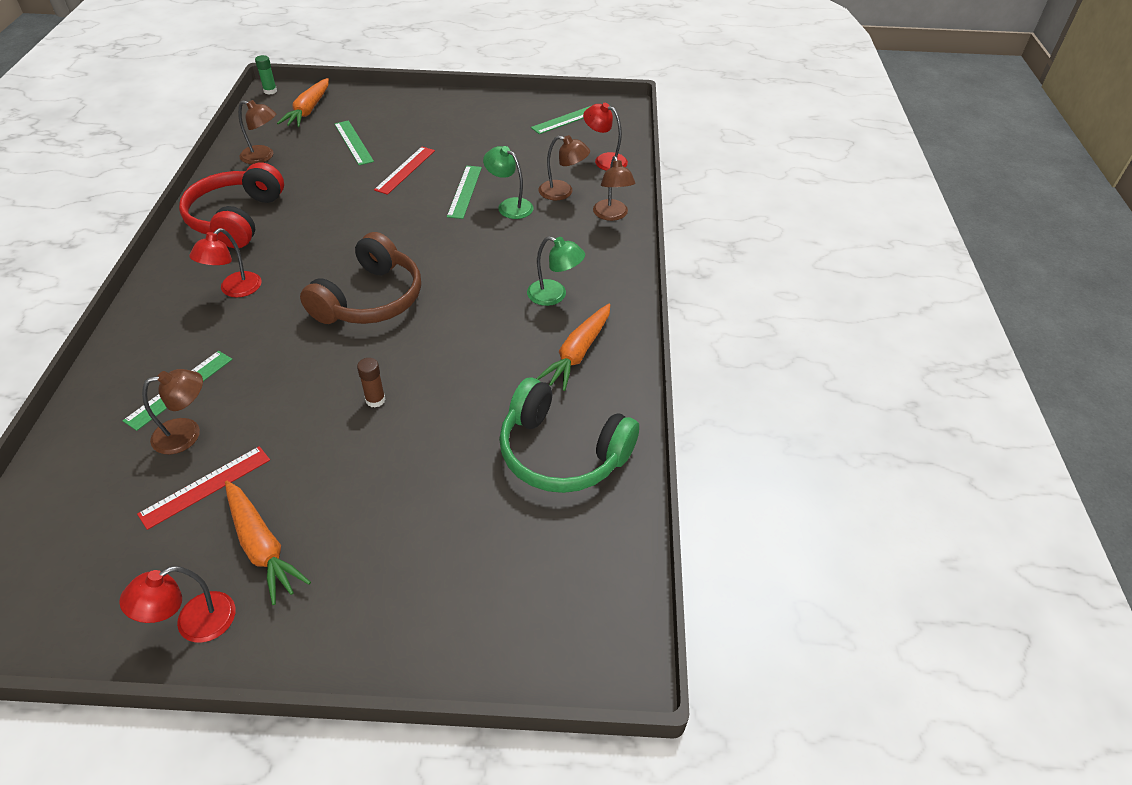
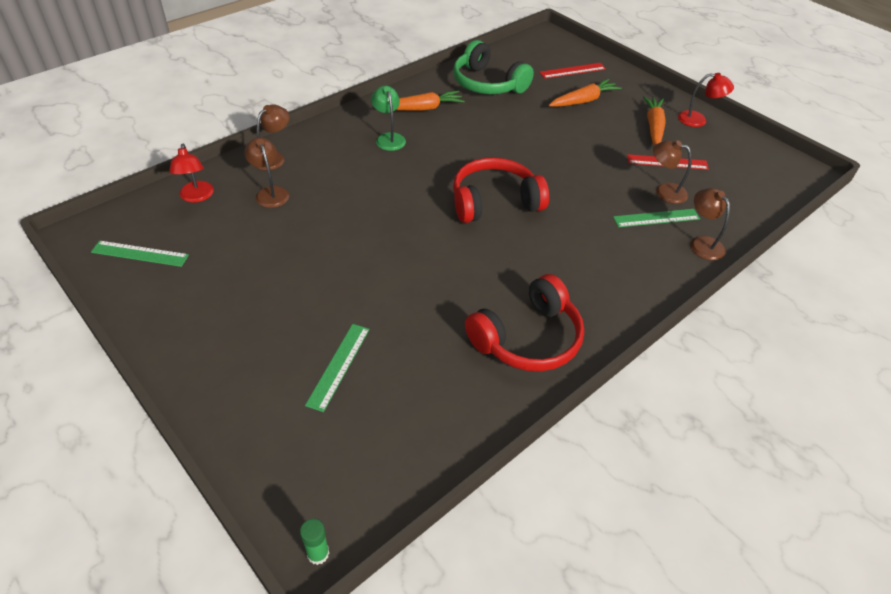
camera: 135 degrees left, 0 degrees up
red lamp [189,228,262,297] -> none
brown lamp [238,100,276,164] -> brown lamp moved to [691,188,730,260]
orange carrot [277,78,329,127] -> orange carrot moved to [548,79,622,107]
brown headphones [300,232,421,324] -> red headphones [453,157,549,223]
brown glue stick [357,358,386,407] -> none
red ruler [374,147,435,195] -> red ruler moved to [539,63,606,79]
green ruler [447,166,482,219] -> none
green lamp [483,146,533,219] -> none
green headphones [499,377,639,493] -> green headphones turned 150 degrees clockwise [453,40,534,94]

